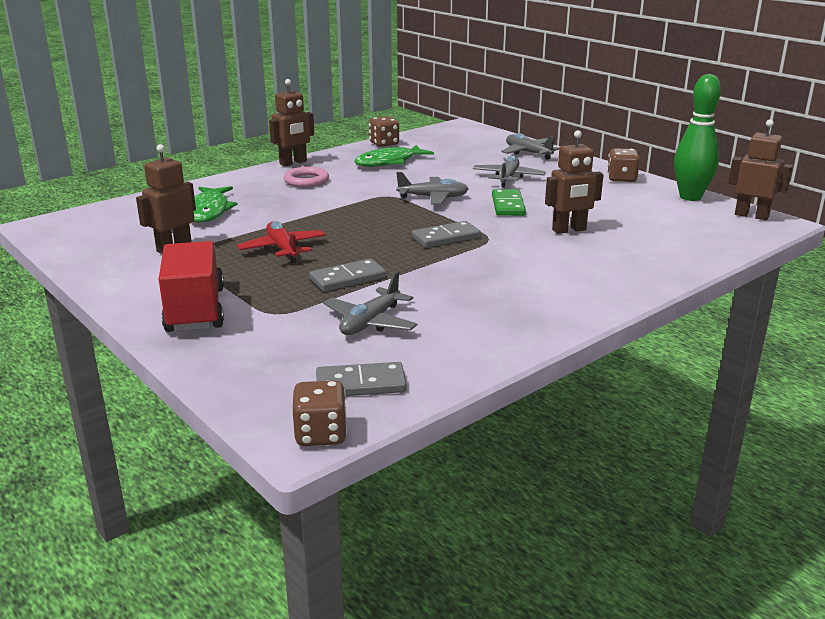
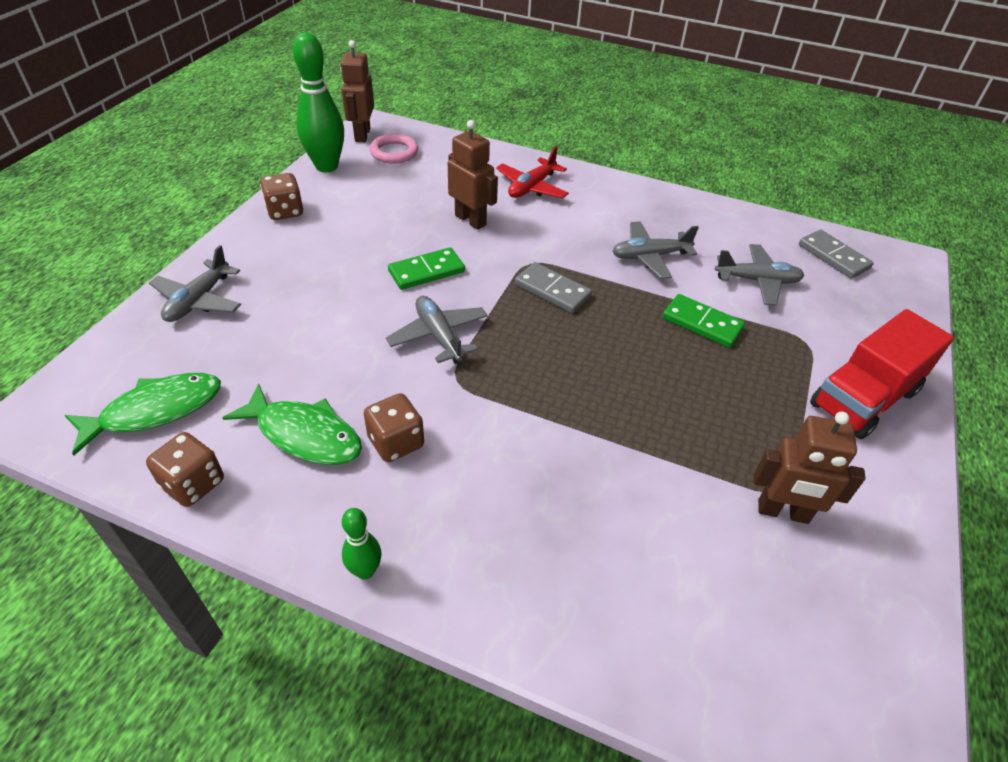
camera: 120 degrees left, 20 degrees up
green fish [193,186,238,223] -> green fish moved to [64,373,221,456]
red plane [237,221,326,263] -> red plane moved to [496,146,569,198]
brown robot [269,79,314,166] -> green bowling pin [342,508,382,579]
pink ring [284,167,329,187] -> pink ring moved to [370,134,418,164]
brown dice [292,380,347,446] -> brown dice moved to [364,393,424,462]
grey domino [309,259,386,292] -> green domino [662,294,745,348]
grey plane [473,155,546,188] -> grey plane moved to [612,221,699,279]

